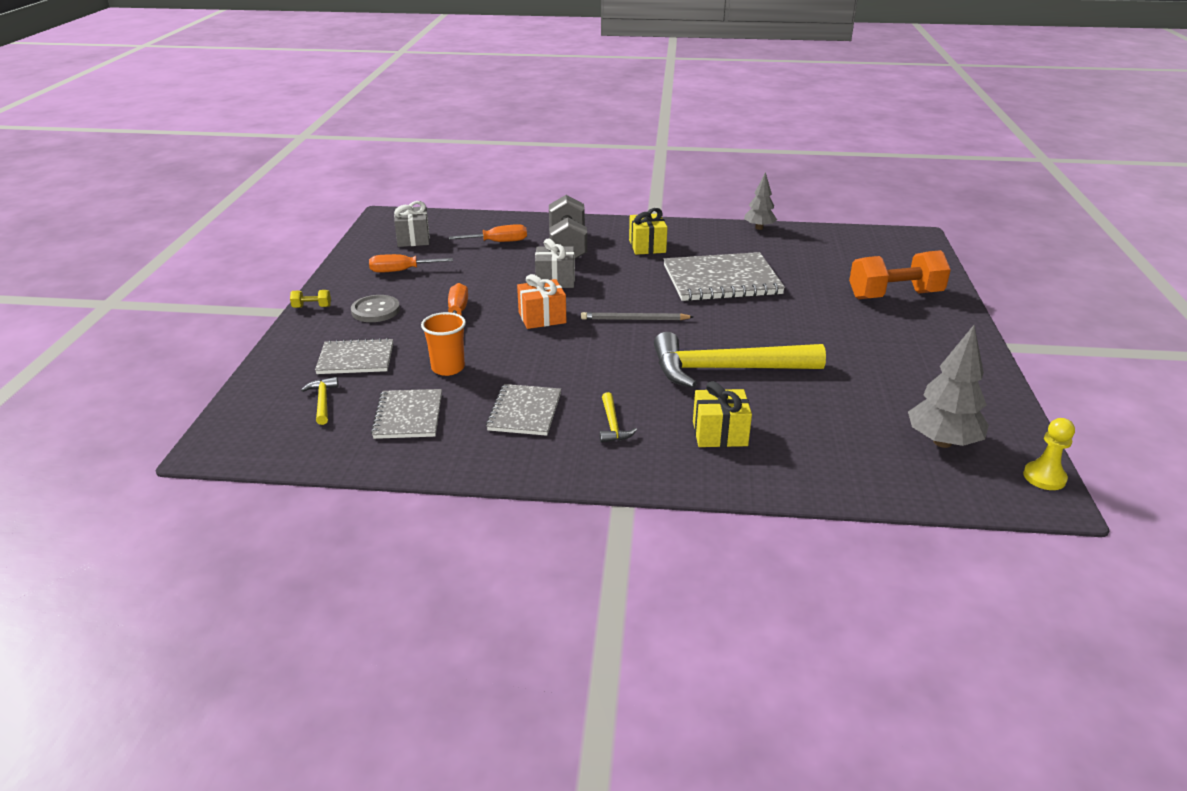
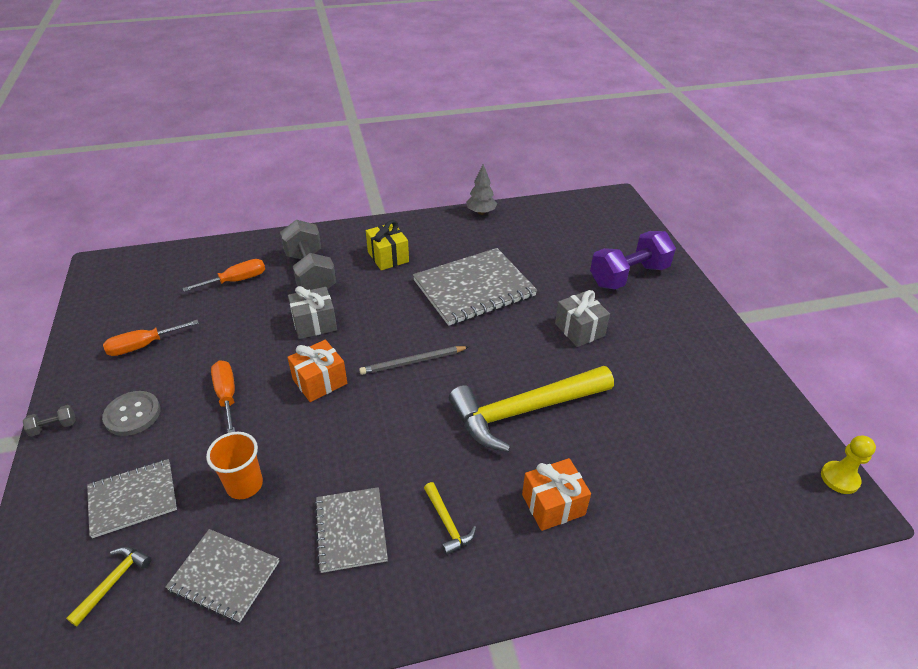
camera: 20 degrees left, 10 degrees up
yellow dumbbell [290,290,331,308] -> grey dumbbell [23,405,76,437]
yellow hammer [301,377,339,425] -> yellow hammer turned 60 degrees clockwise [66,547,152,626]
grey notebook [371,389,442,439] -> grey notebook turned 45 degrees counterclockwise [165,529,279,622]
grey gift [394,201,430,247] -> grey gift moved to [555,290,610,347]
yellow gift [693,381,752,447] -> orange gift [522,458,591,531]
orange dumbbell [849,250,951,299] -> purple dumbbell [590,231,676,290]
grey tree [908,325,989,448] -> none

